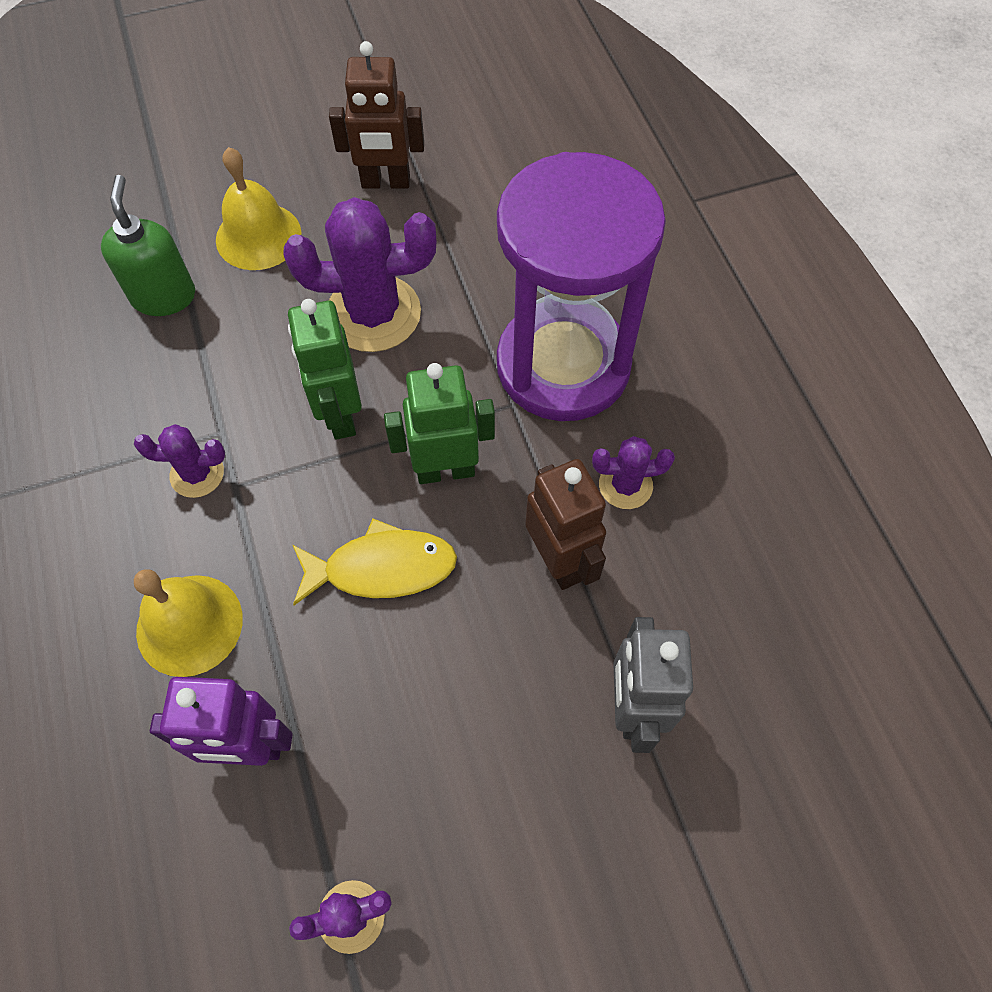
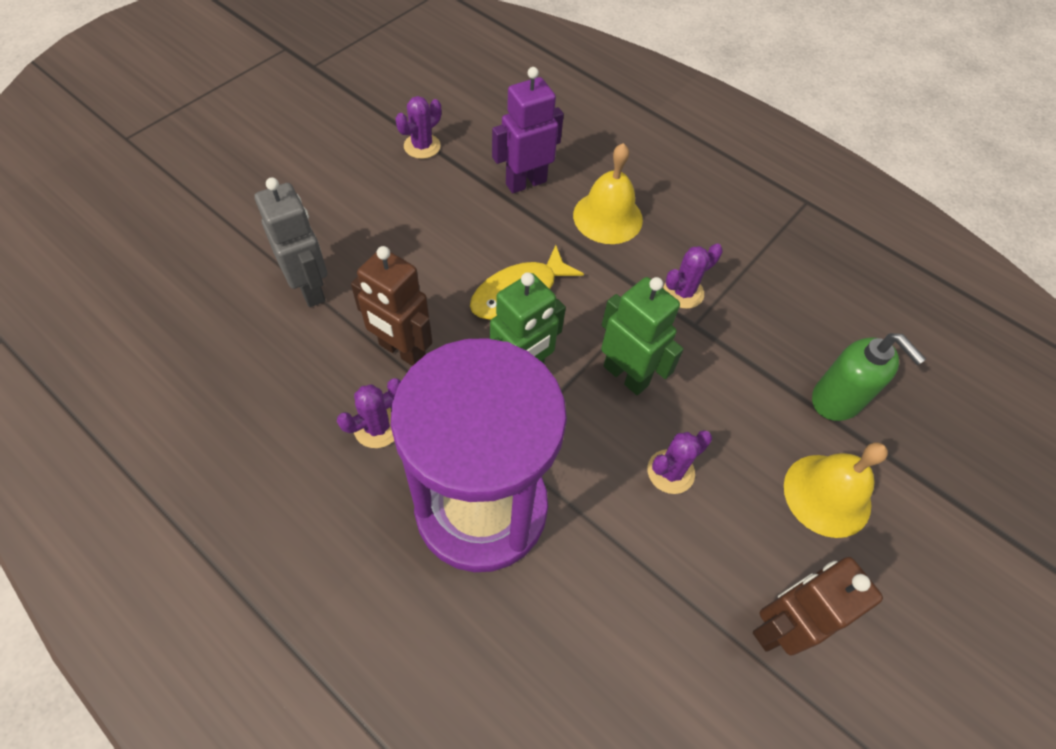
camera: 145 degrees right, 5 degrees down
purple cactus [283,197,436,352] -> purple cactus [647,430,712,494], size x0.52

